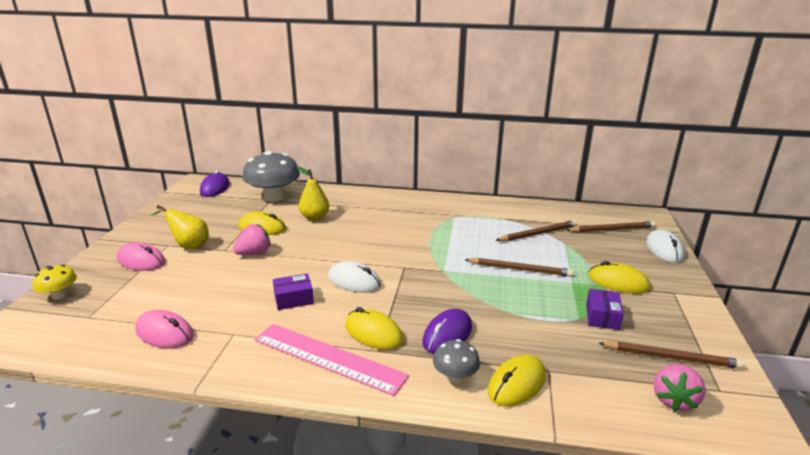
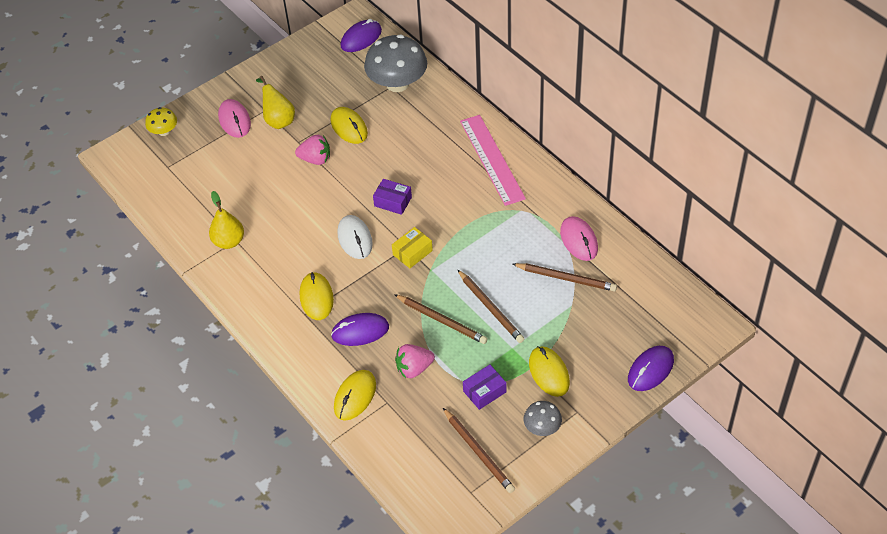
camera: 45 degrees right, 25 degrees up
pink mouse [135,310,194,348] -> pink mouse moved to [560,216,598,261]
pink ruler [254,324,409,396] -> pink ruler moved to [460,115,526,206]
purple box [273,273,314,310] -> purple box moved to [373,179,412,215]
yellow pear [297,167,329,221] -> yellow pear moved to [209,191,244,249]
grey mushroom [433,339,480,383] -> grey mushroom moved to [524,401,562,436]
yellow mouse [488,355,546,407] -> yellow mouse turned 60 degrees counterclockwise [334,370,376,421]
brown pencil [566,221,656,233] -> brown pencil moved to [394,294,488,344]
white mouse [646,229,685,263] -> purple mouse [628,346,674,391]
pink strawberry [654,364,706,411] -> pink strawberry moved to [395,344,435,378]
none -> yellow box [392,227,433,268]

